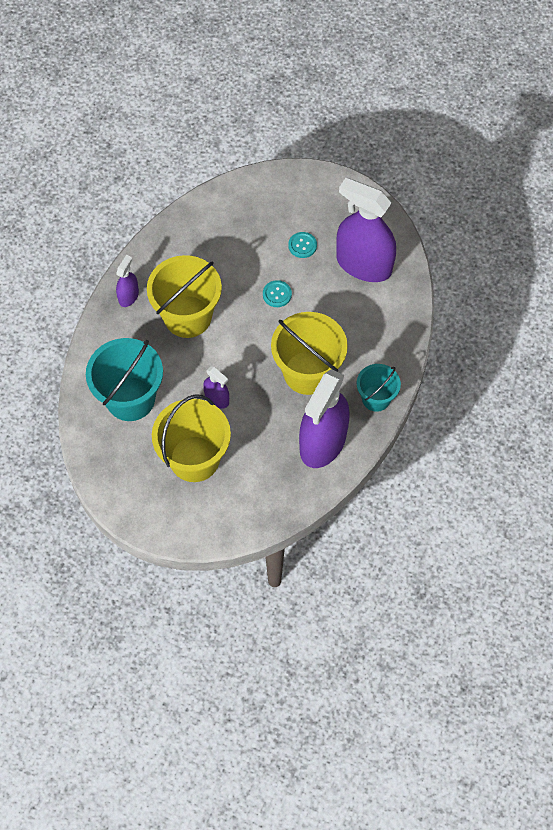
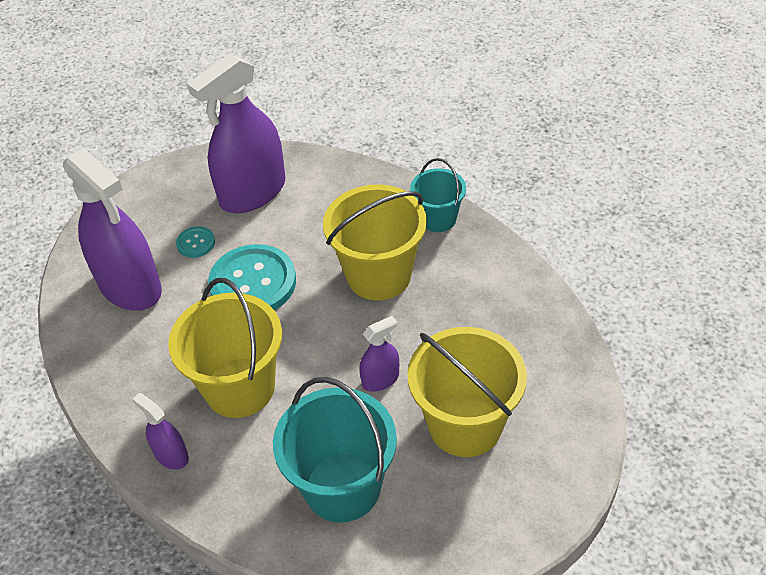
camera: 70 degrees left, 15 degrees down
turquoise button [263,280,292,307] -> turquoise button [208,244,296,310], size x2.18
purple spray bottle [299,369,350,468] -> purple spray bottle moved to [63,148,162,311]

